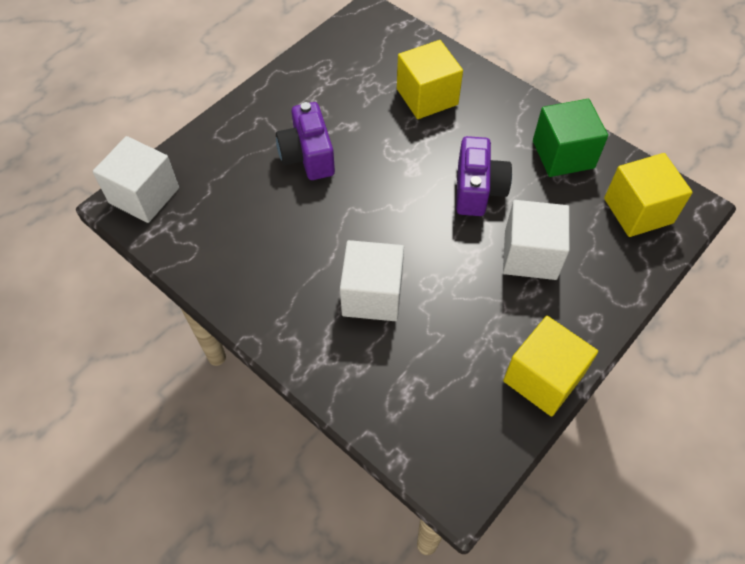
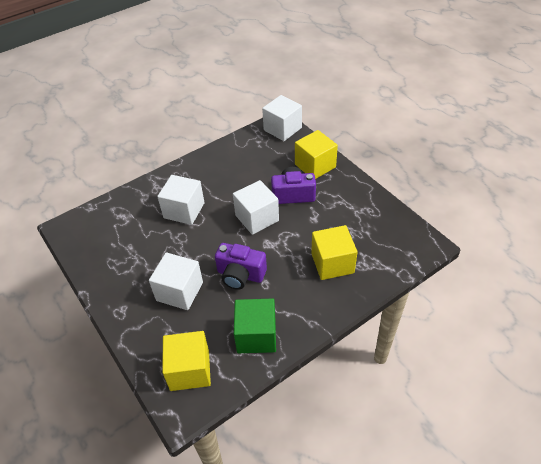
camera: 105 degrees right, 10 degrees down
yellow cube [503,316,598,417] -> yellow cube moved to [295,130,338,179]
none -> white cube [233,180,279,235]

